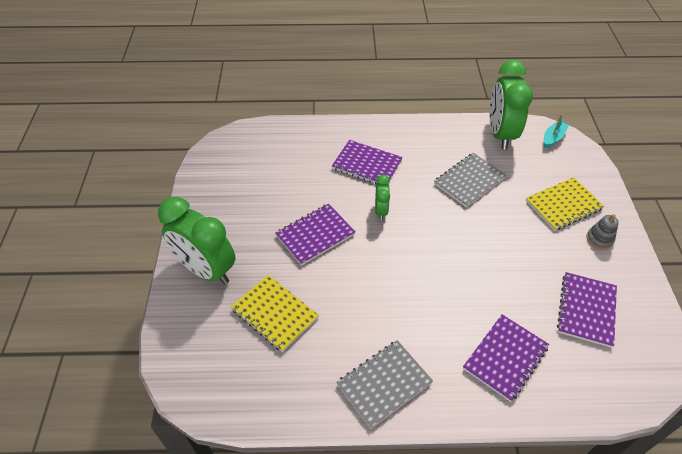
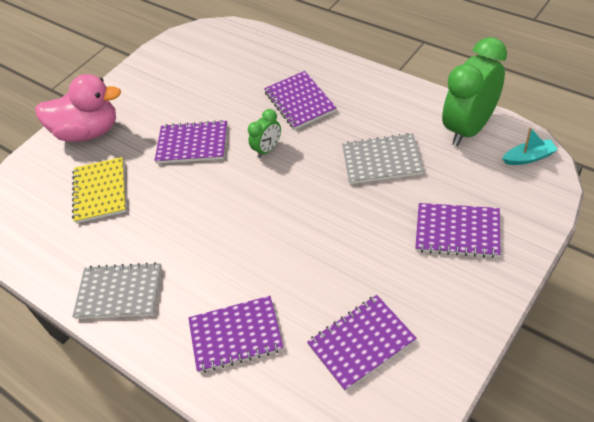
camera: 45 degrees right, 0 degrees up
green clock [158,197,235,284] -> pink duck [35,74,121,142]
yellow notebook [526,177,604,231] -> purple notebook [415,203,500,258]
grey stacking toy [586,214,619,250] -> none

